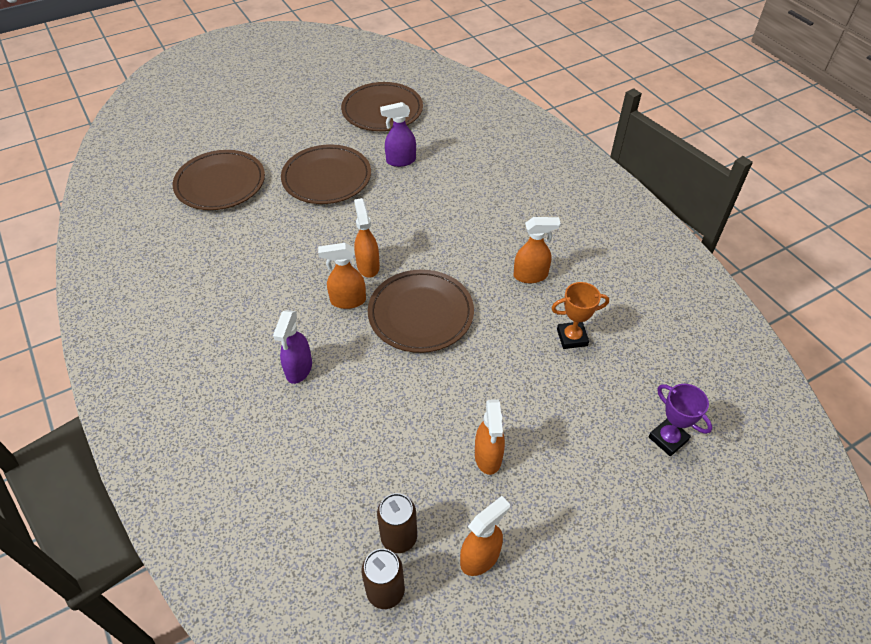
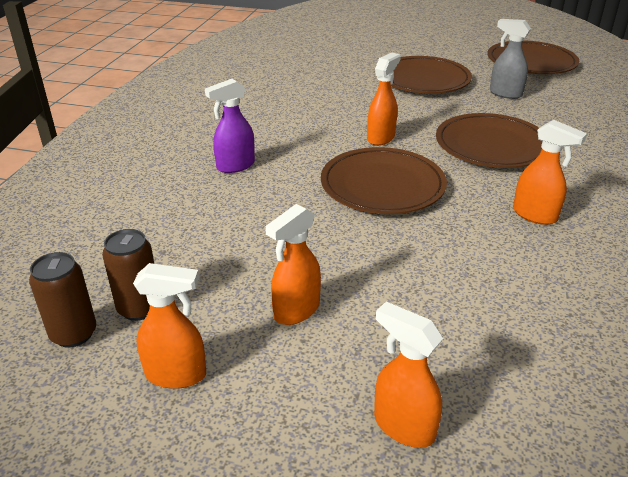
camera: 45 degrees right, 15 degrees down
brown plate [173,150,265,210] -> brown plate moved to [436,113,542,168]
orange spray bottle [318,243,366,309] -> orange spray bottle moved to [374,302,443,448]
purple spray bottle [380,102,416,167] -> grey spray bottle [490,19,531,99]
orange trophy [552,282,609,349] -> none
purple trophy [649,384,712,456] -> none

